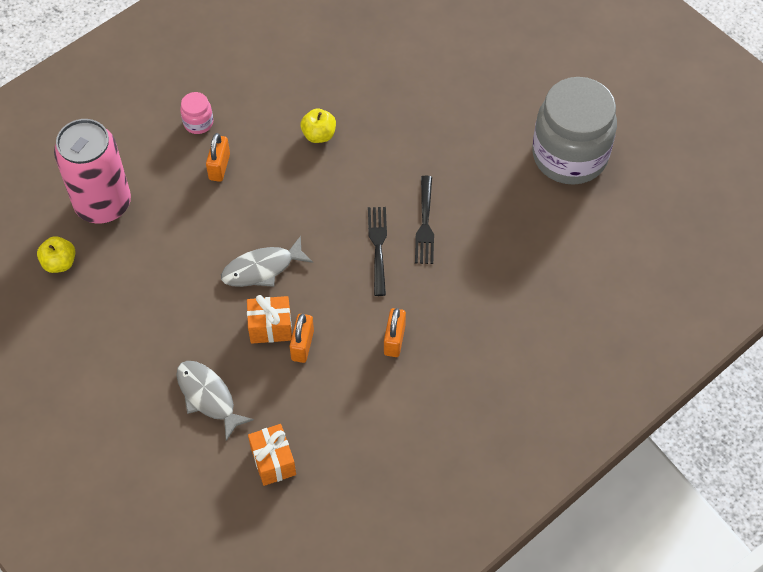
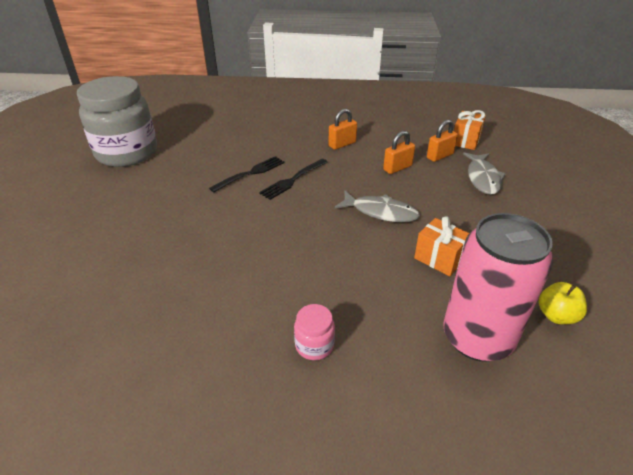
camera: 135 degrees left, 20 degrees down
orange padlock [206,133,230,182] -> orange padlock moved to [427,120,458,162]
orange gift [247,295,292,344] -> orange gift moved to [414,216,469,276]
yellow apple [300,108,336,143] -> none

